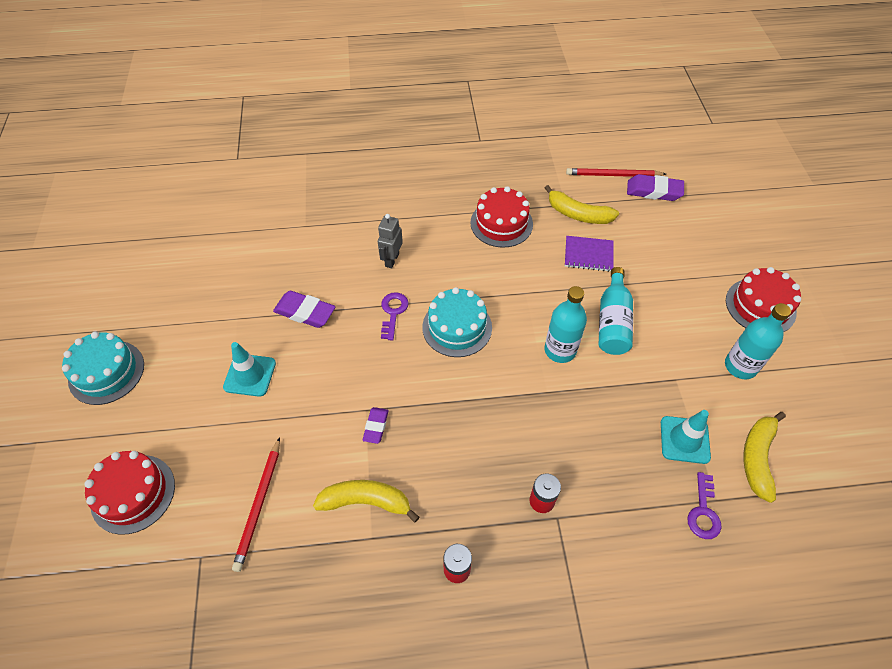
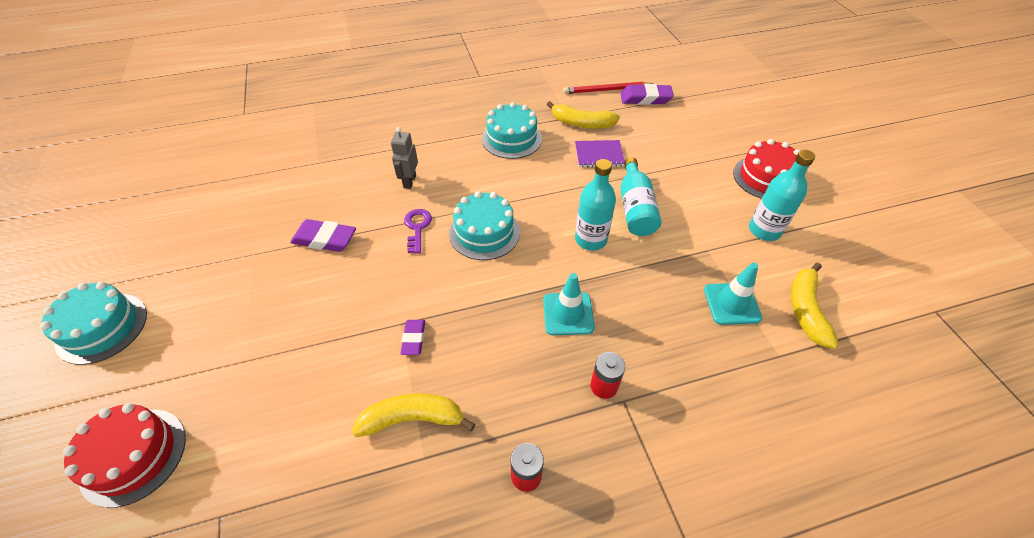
camera: 10 degrees left, 5 degrees down
turquoise traffic cone [223,342,276,397] -> turquoise traffic cone moved to [543,273,595,335]
red pencil [232,437,280,572] -> none
red cake [470,186,533,248] -> turquoise cake [482,102,542,159]
purple key [687,472,721,539] -> none

